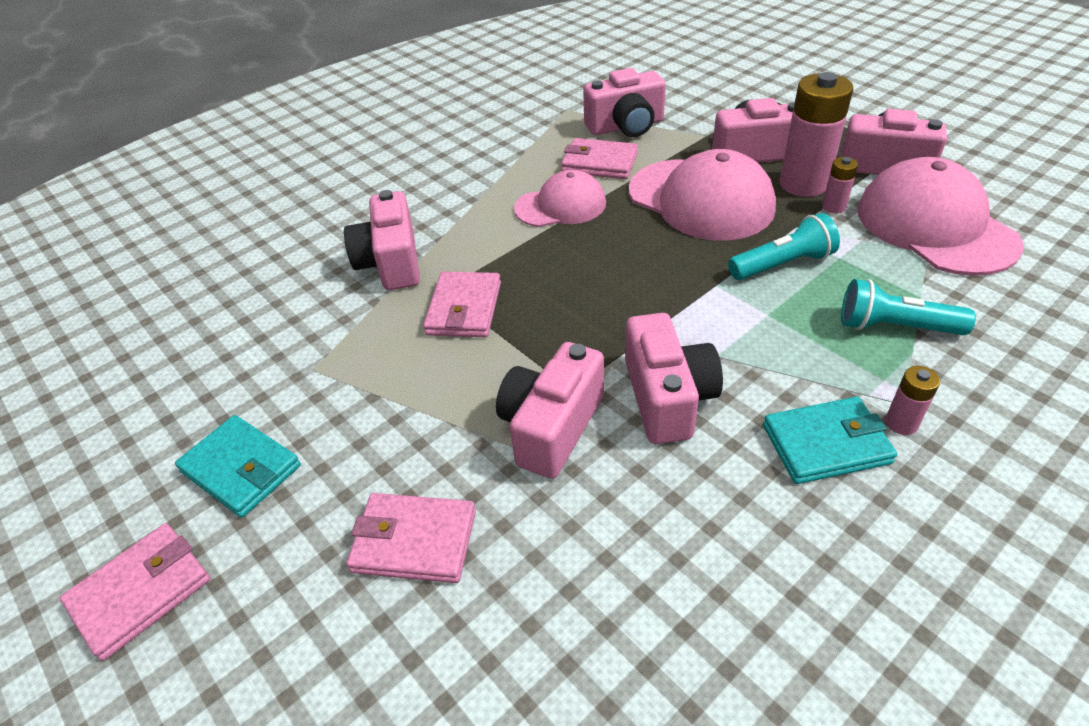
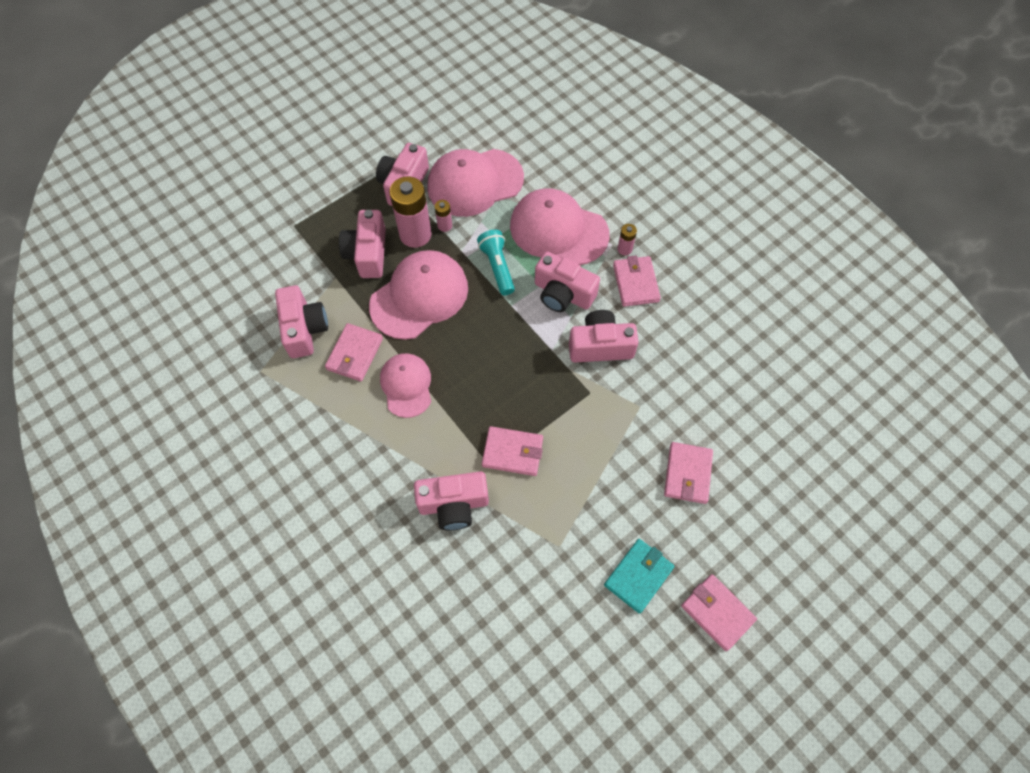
camera: 90 degrees left, 20 degrees up
pink camera [496,342,604,479] -> pink camera moved to [535,252,600,312]
turquoise wallet [763,397,897,484] -> pink wallet [613,255,661,307]
turquoise flashlight [841,279,976,335] -> pink cap [510,188,610,265]

